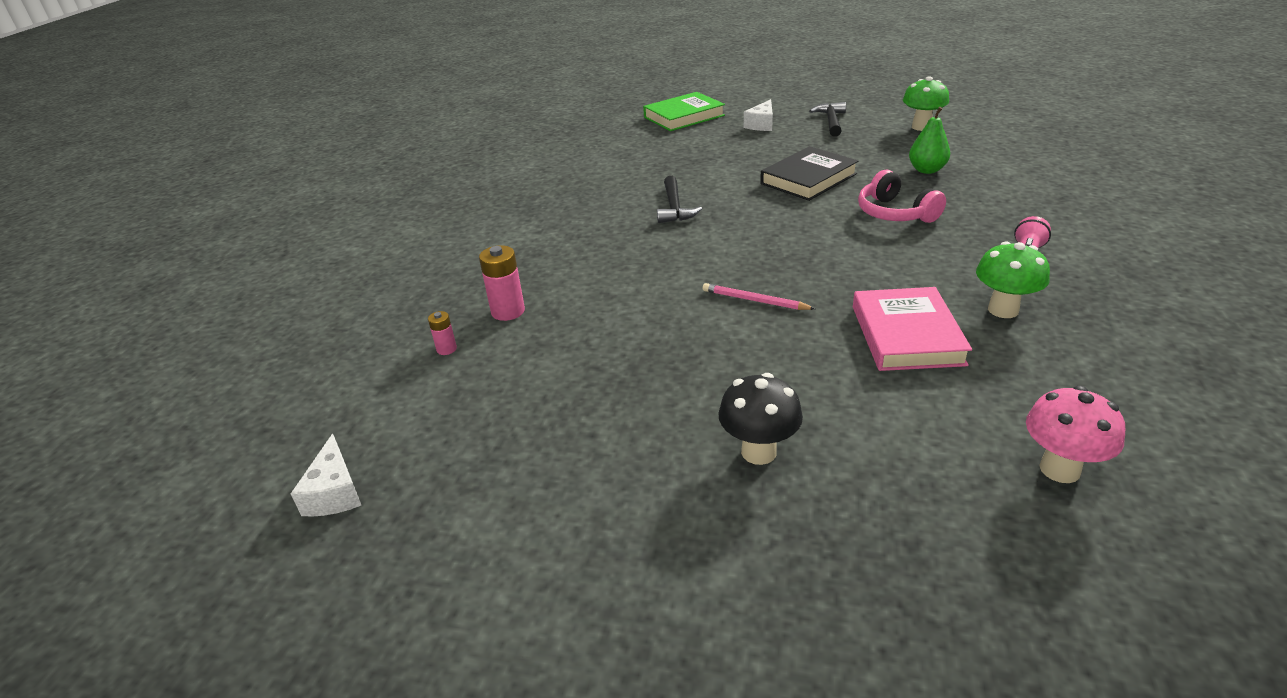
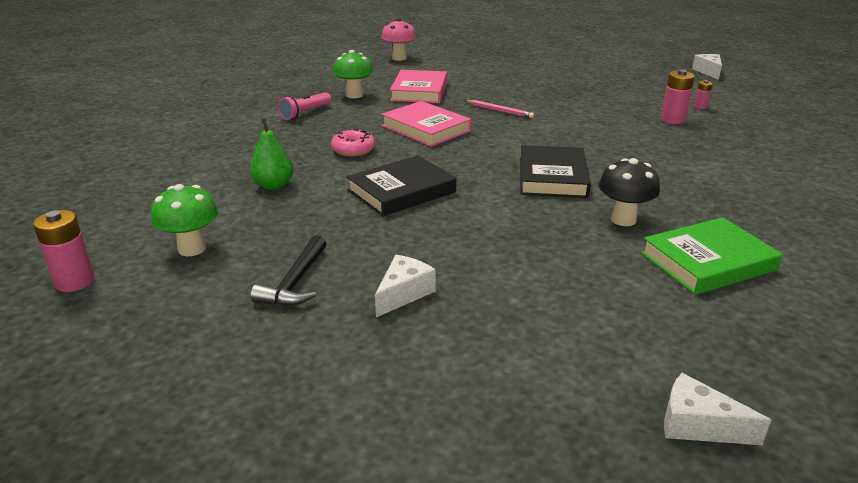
camera: 175 degrees left, 5 degrees down
green book [643,92,725,131] -> green book moved to [641,217,783,295]
black hammer [657,176,702,223] -> black book [520,145,591,198]
black mushroom [719,373,803,465] -> black mushroom moved to [599,158,660,226]
pink headphones [858,170,946,223] -> pink donut [331,128,375,157]
none -> pink battery [33,210,95,292]
none -> pink book [381,101,471,147]
none -> white cheese [664,373,771,445]

